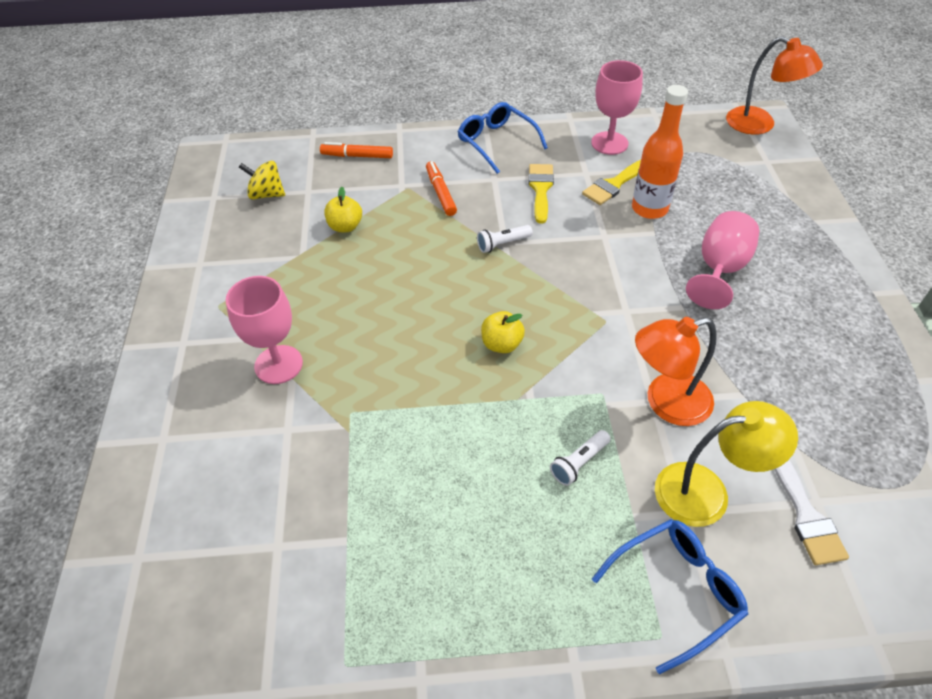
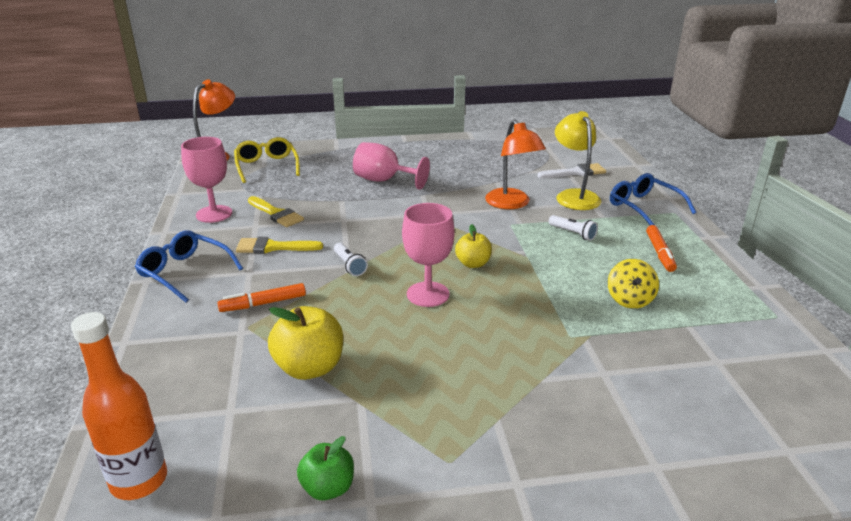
camera: 95 degrees left, 20 degrees down
pink goblet [226,276,303,384] -> pink goblet moved to [402,203,454,307]
yellow spinning top [239,161,285,200] -> yellow spinning top moved to [608,259,659,309]
orange marker [320,142,393,158] -> orange marker moved to [646,225,677,272]
yellow apple [324,187,362,232] -> yellow apple [268,306,343,380], size x1.61
blue glasses [458,102,548,174] -> blue glasses turned 75 degrees clockwise [135,230,243,303]
orange bottle [632,85,688,219] -> orange bottle moved to [71,312,167,500]
none -> yellow glasses [234,137,300,183]
none -> green apple [297,436,354,500]

